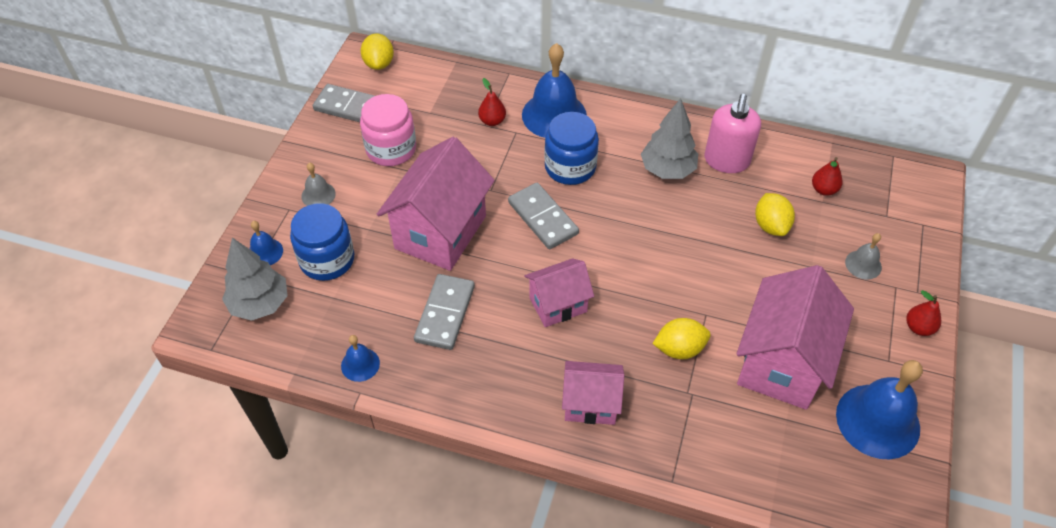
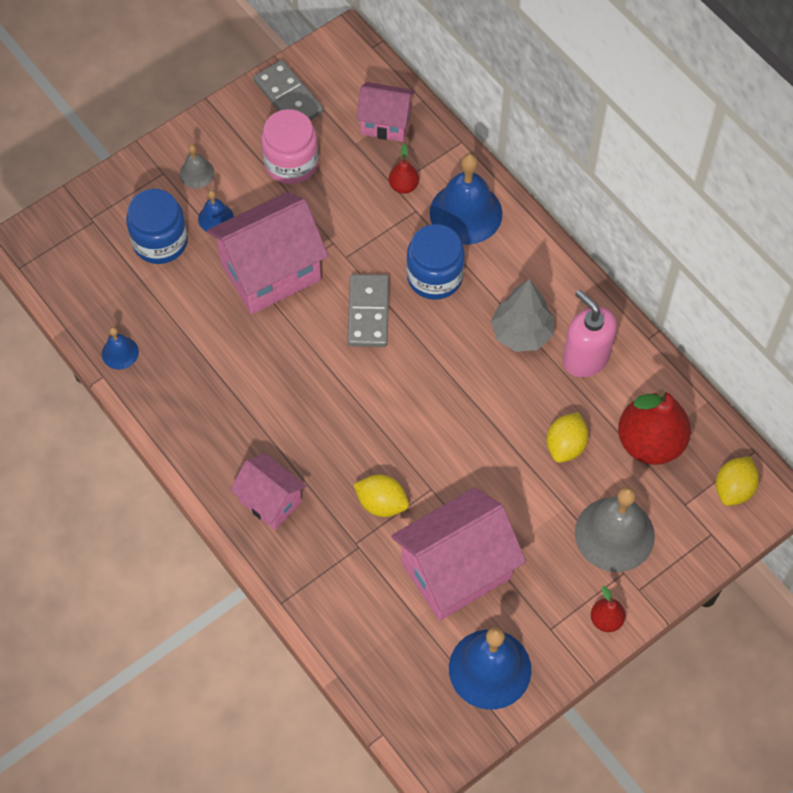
camera: 35 degrees right, 10 degrees up
grey tree [222,237,288,321] -> none
blue bell [249,221,283,265] -> blue bell moved to [198,190,234,232]
yellow lemon [360,33,394,70] -> yellow lemon moved to [716,456,759,506]
grey domino [414,274,475,350] -> none
pink house [524,258,594,327] -> pink house moved to [356,82,415,142]
pink soap dispenser [704,94,761,173] -> pink soap dispenser turned 90 degrees clockwise [563,290,617,377]
red pear [812,157,843,196] -> red pear [618,389,691,465], size x2.17
grey bell [845,233,882,279] -> grey bell [575,487,655,572], size x2.05

